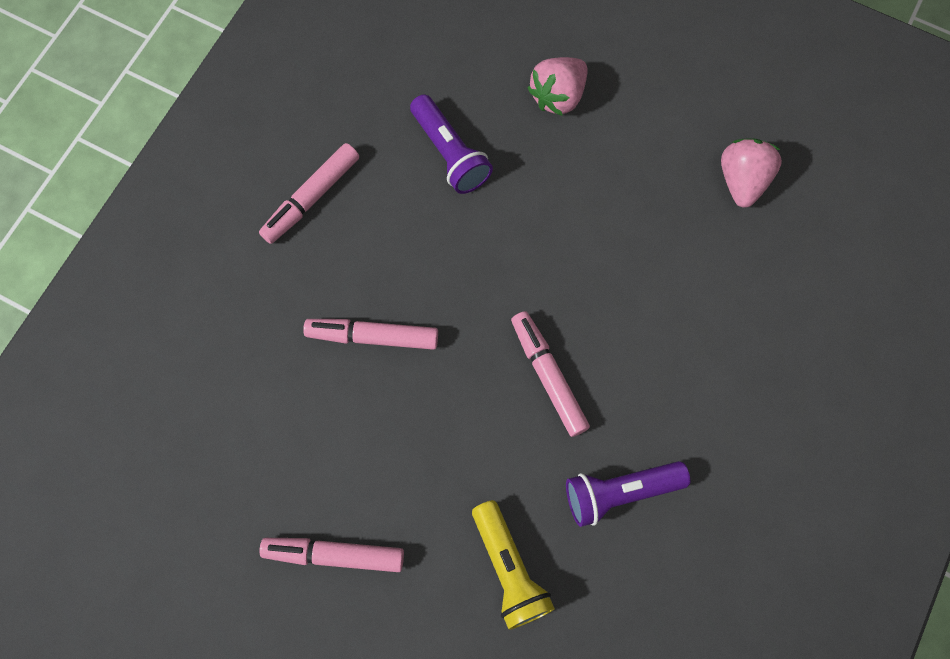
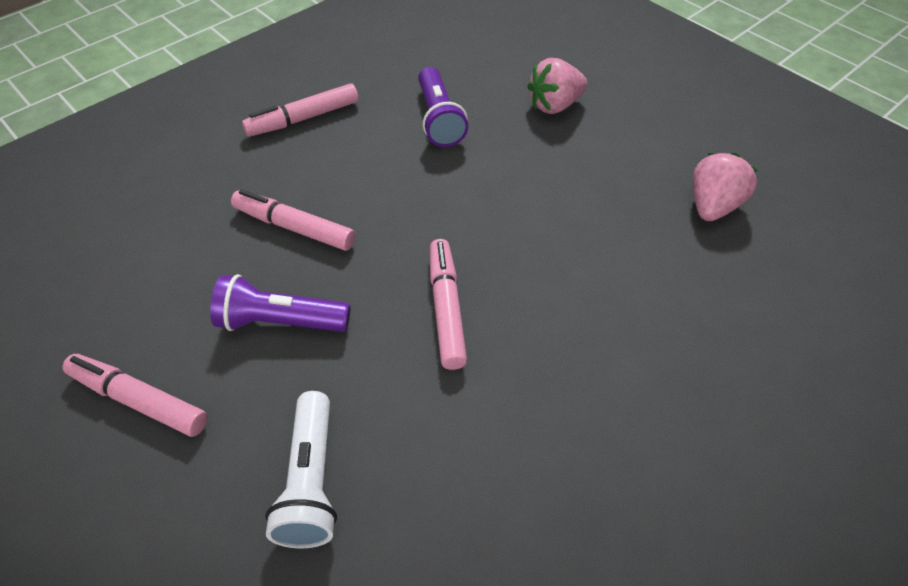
camera: 20 degrees right, 20 degrees down
yellow flashlight [472,500,555,630] -> white flashlight [265,391,337,548]
purple flashlight [566,461,690,527] -> purple flashlight moved to [210,274,350,332]

